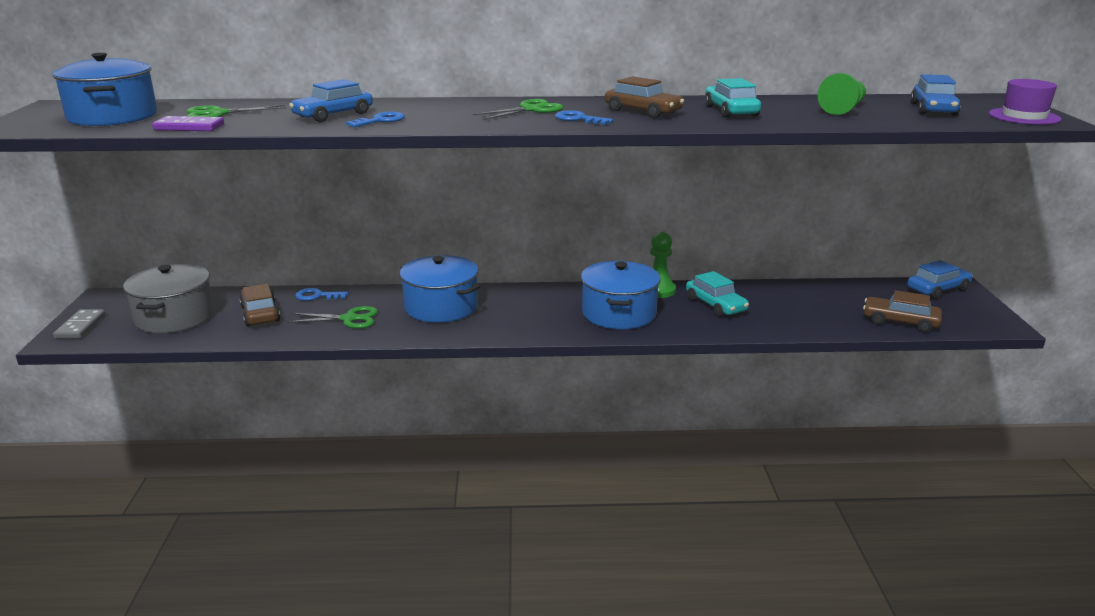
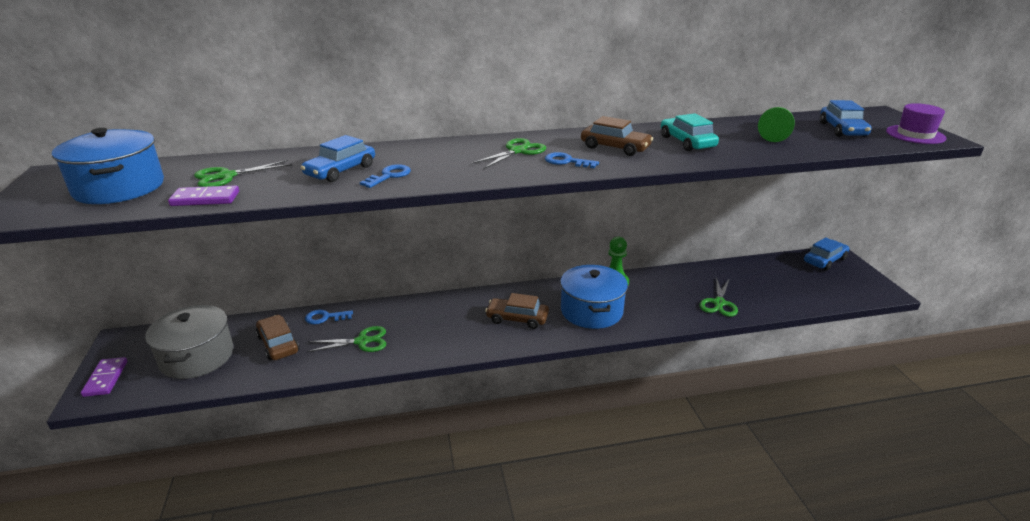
camera: 10 degrees left, 5 degrees up
grey domino [53,309,105,339] -> purple domino [81,357,127,397]
blue pot [400,255,480,323] -> none
turquoise car [686,271,749,317] -> none
brown car [863,290,942,332] -> brown car moved to [485,293,549,329]
none -> green scissors [700,277,738,317]

